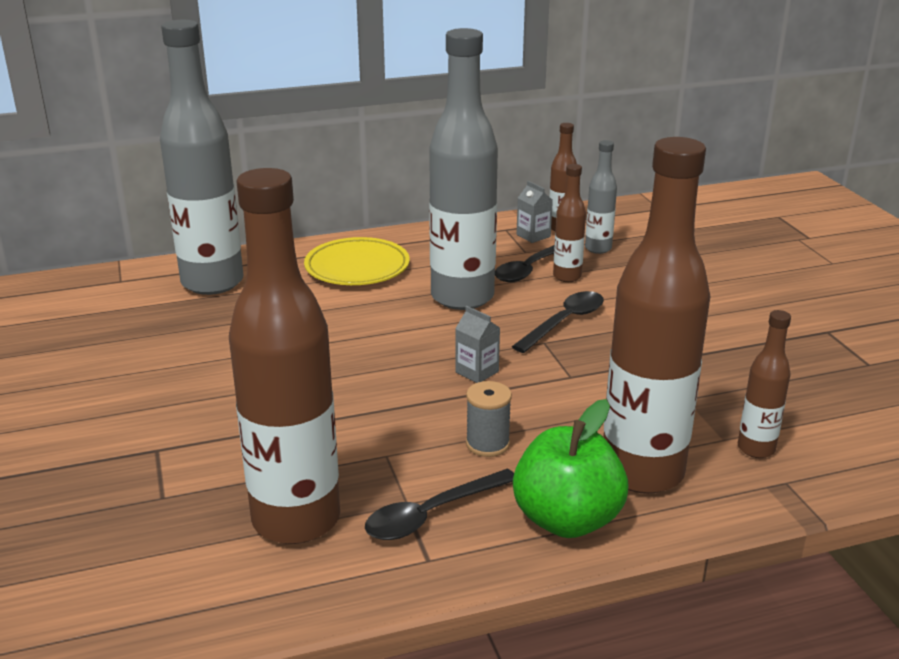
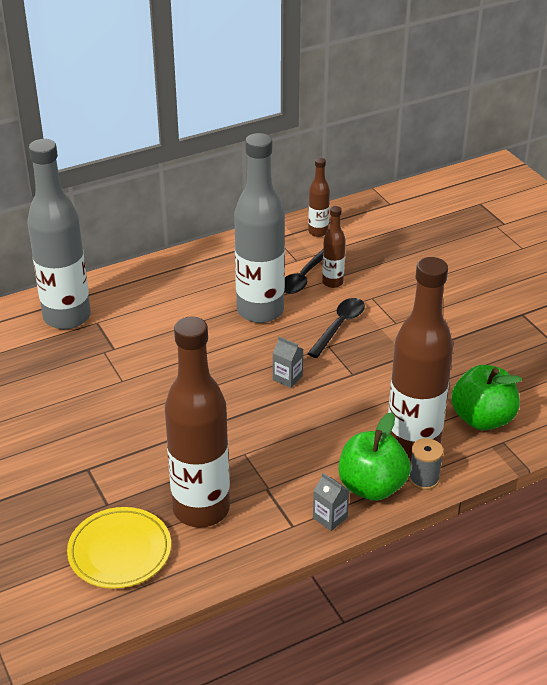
camera: 10 degrees left, 10 degrees up
yellow plate [304,237,410,285] -> yellow plate moved to [67,507,171,589]
black spoon [365,469,514,540] -> none
grey spool [466,381,512,457] -> grey spool moved to [409,438,443,490]
grey carton [517,181,553,243] -> grey carton moved to [313,473,349,531]
grey bottle [585,140,617,254] -> none
brown bottle [738,310,791,458] -> green apple [451,365,522,430]

